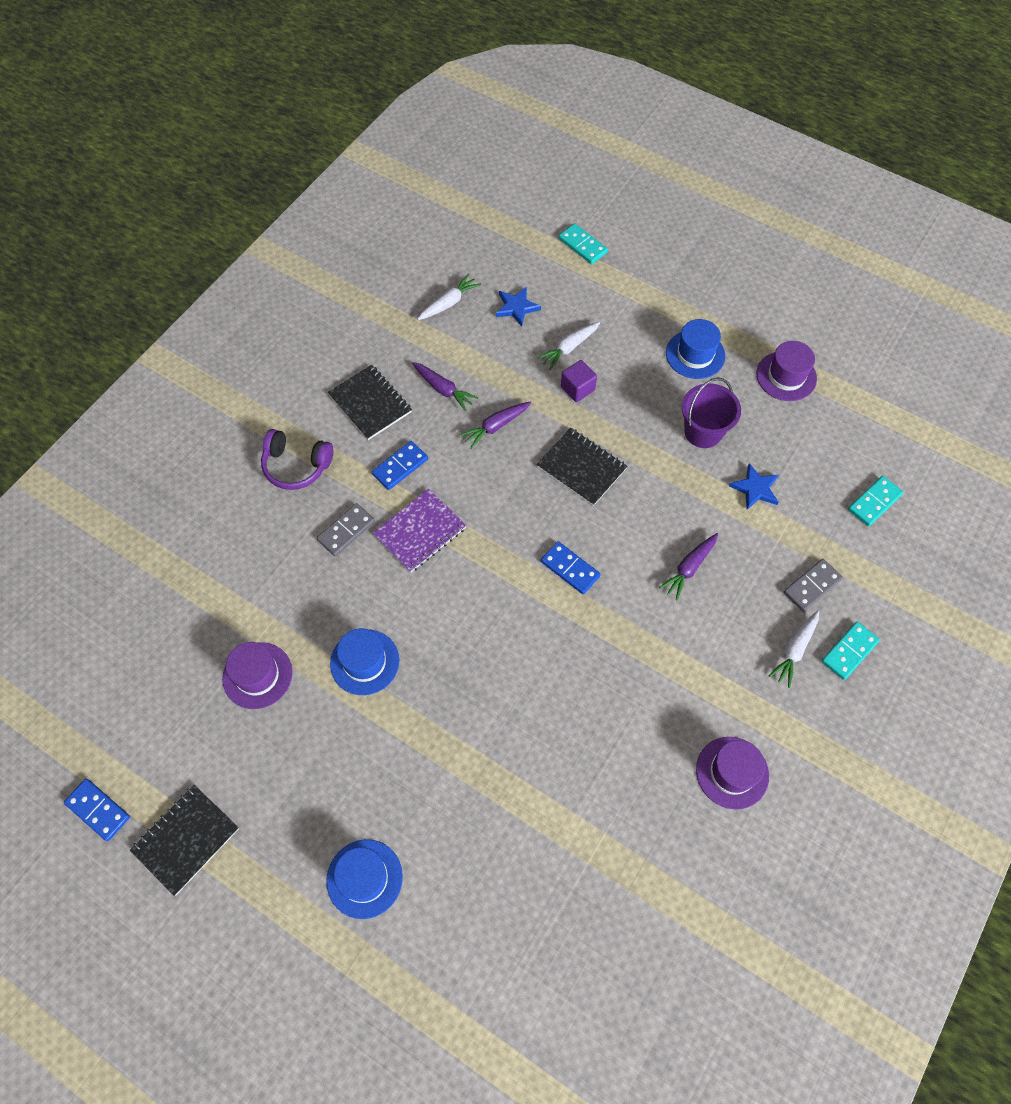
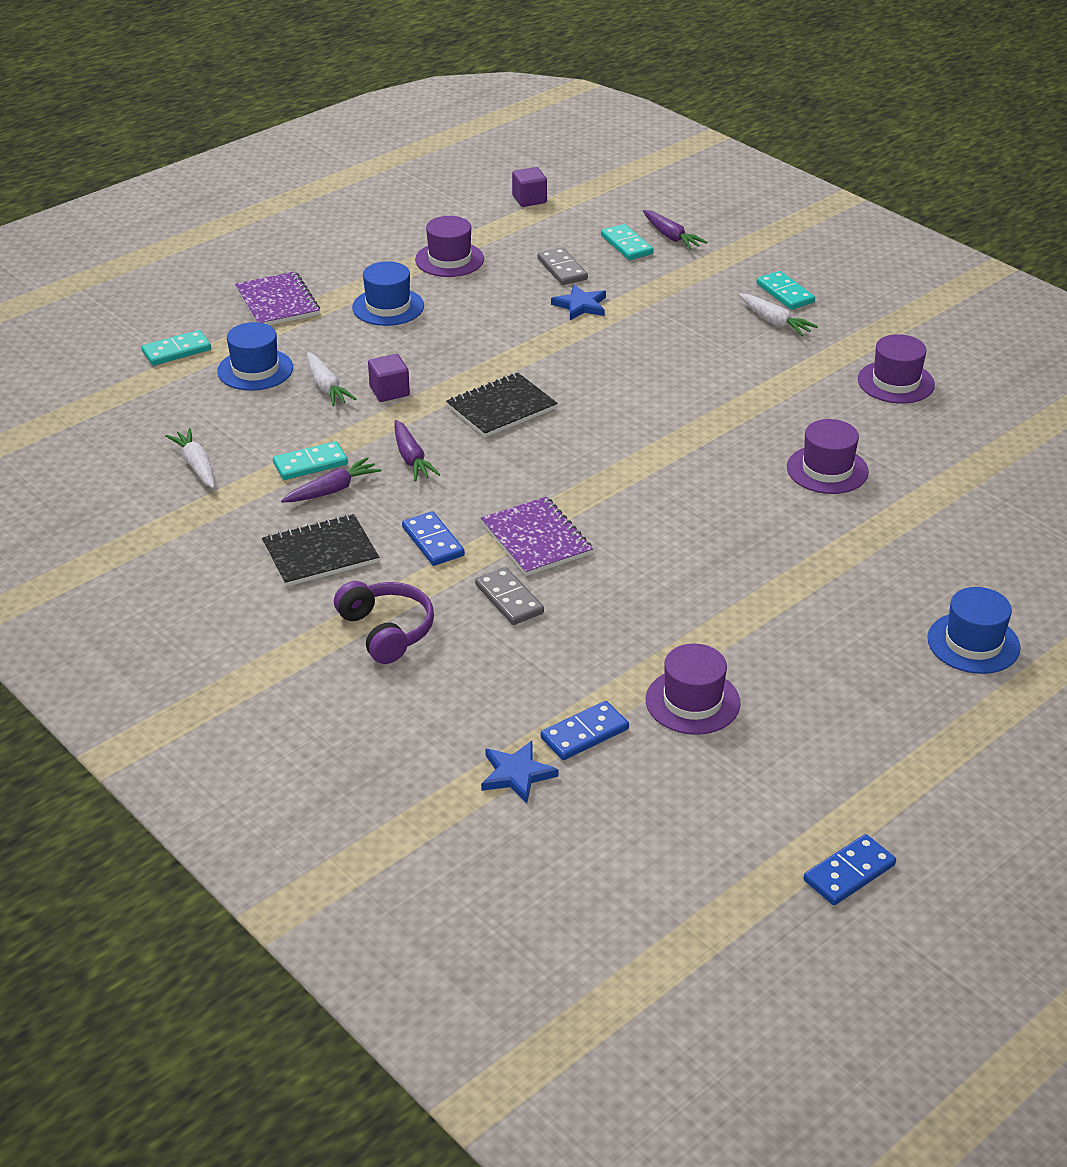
camera: 75 degrees left, 25 degrees down
black notebook [130,785,239,896] -> none
purple headphones [261,429,333,490] -> purple headphones turned 60 degrees counterclockwise [334,581,434,664]
blue hat [330,628,399,695] -> blue hat moved to [217,322,293,391]
blue star [496,287,541,327] -> blue star moved to [481,741,558,803]
blue domino [541,541,601,594] -> blue domino moved to [541,701,629,760]
purple carrot [659,533,718,601] -> purple carrot moved to [643,210,707,250]
purple bucket [682,377,741,448] -> none
grey domino [784,559,843,612] -> grey domino moved to [538,247,588,285]
none -> purple notebook [235,271,320,325]
none -> turquoise domino [273,441,348,480]
none -> purple cube [512,167,547,207]
none -> purple hat [787,419,869,494]

